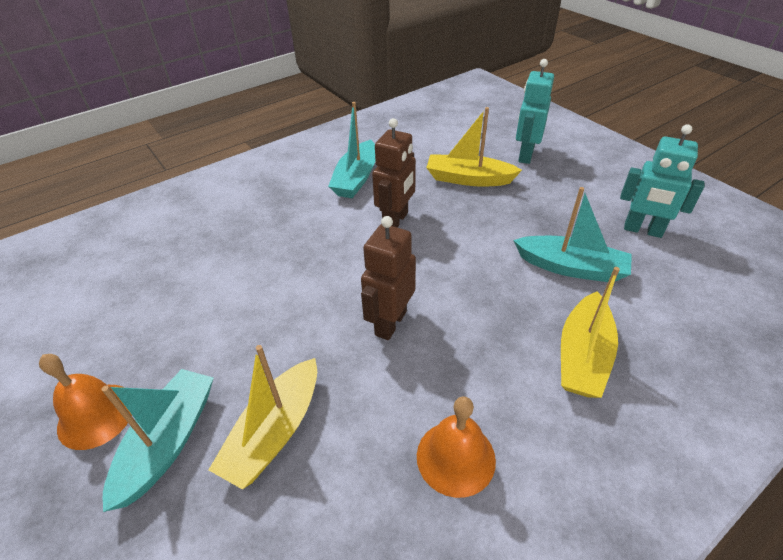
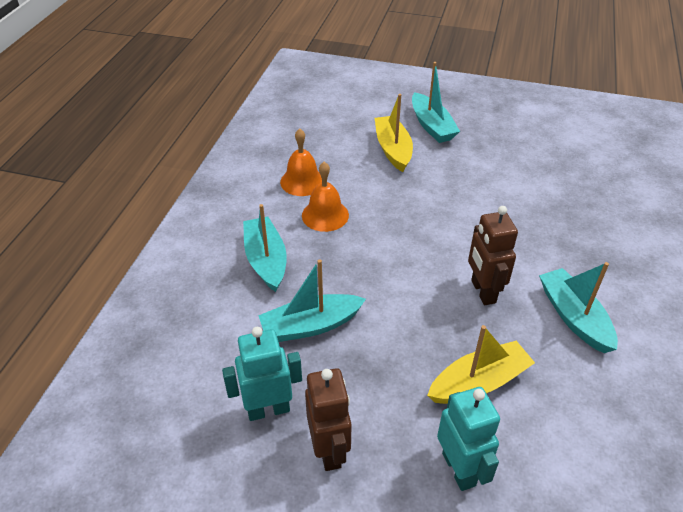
camera: 140 degrees right, 0 degrees up
orange bell [39,354,132,450] -> orange bell moved to [302,162,349,232]
brown robot [361,216,416,340] -> brown robot moved to [305,368,352,471]
yellow boat [561,267,620,398] -> turquoise boat [243,204,287,292]

